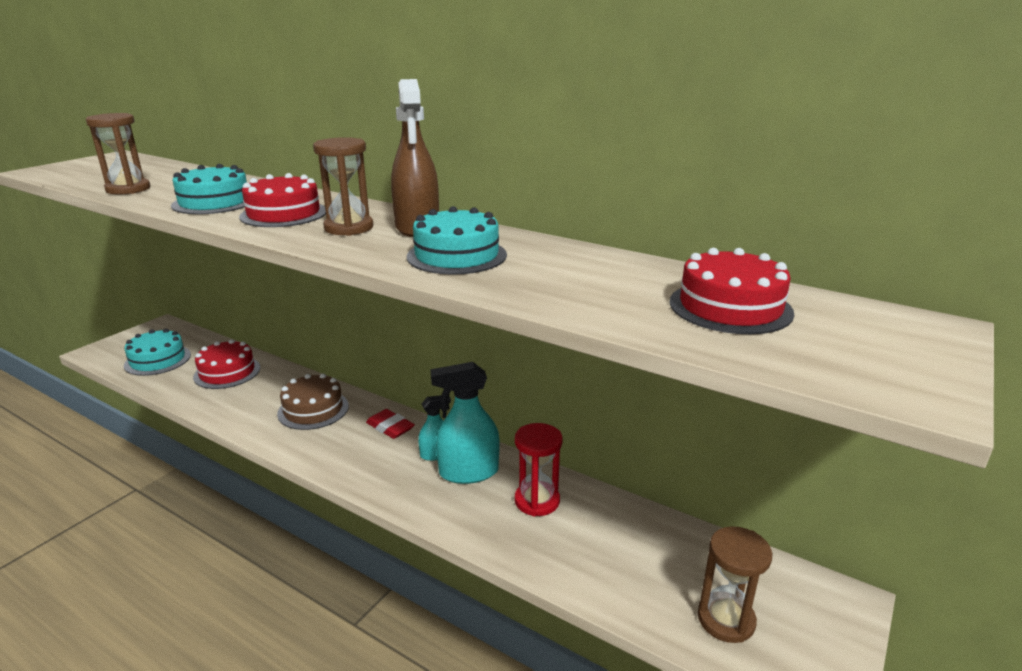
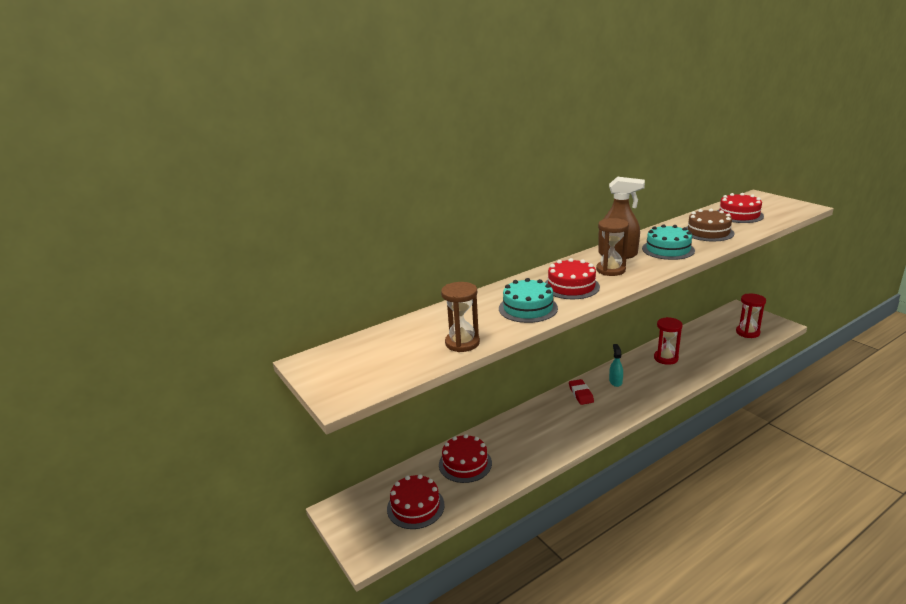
camera: 65 degrees left, 0 degrees up
turquoise cake [124,329,191,376] -> red cake [387,474,445,529]
brown cake [277,374,349,430] -> brown cake moved to [686,209,734,241]
red eraser [366,409,415,439] -> red eraser turned 75 degrees counterclockwise [569,379,594,405]
turquoise spray bottle [430,362,499,484] -> none
brown hourglass [698,526,772,643] -> red hourglass [736,294,766,338]

